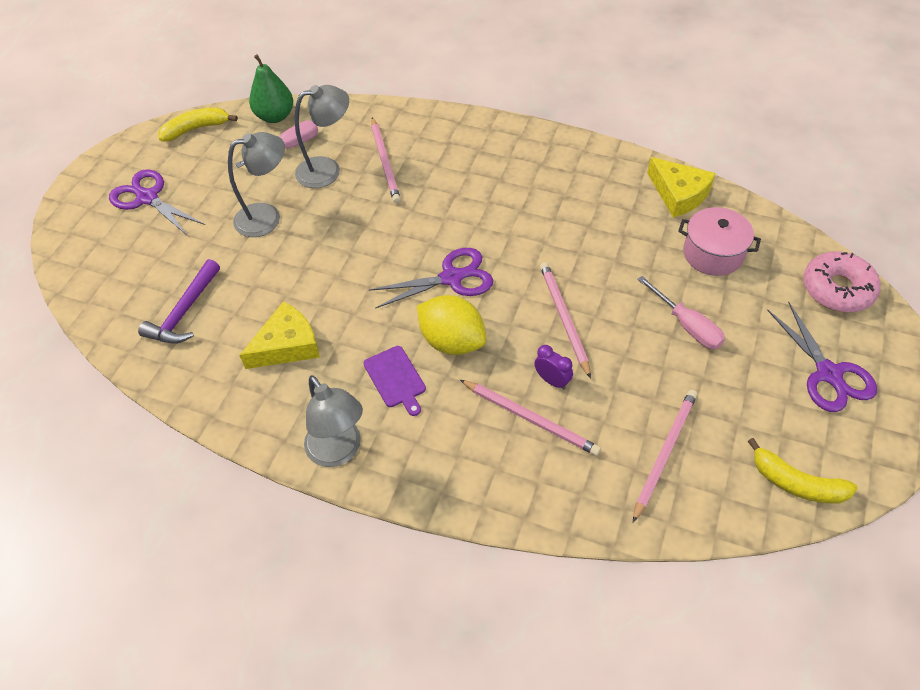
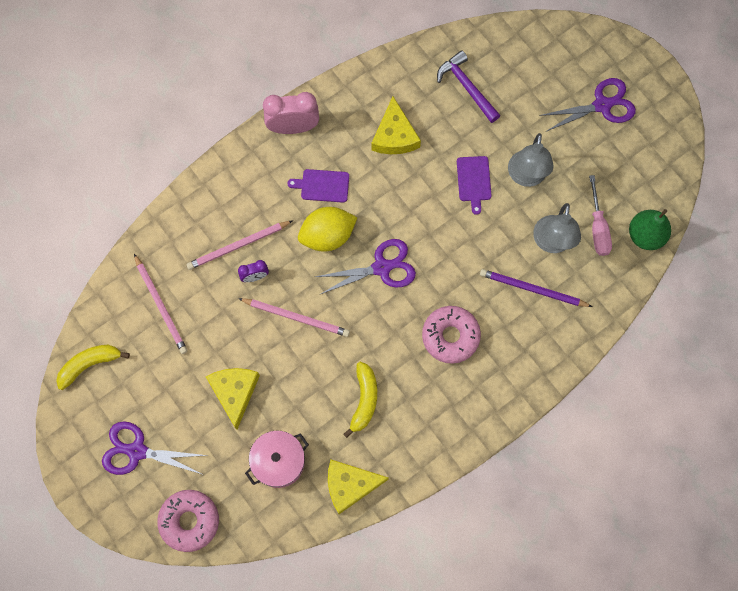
camera: 120 degrees right, 20 degrees up
yellow banana [159,108,238,142] -> yellow banana moved to [343,362,377,438]
grey lamp [304,375,363,467] -> pink clock [263,92,319,134]
purple scissors [369,248,493,309] -> purple scissors turned 120 degrees counterclockwise [315,239,416,295]
pink pencil [371,117,401,203] -> purple pencil [480,269,592,307]
pink screwdriver [637,276,725,349] -> yellow cheese [206,368,260,430]
none -> pink donut [422,306,481,364]
none -> purple cutting board [457,156,491,215]

